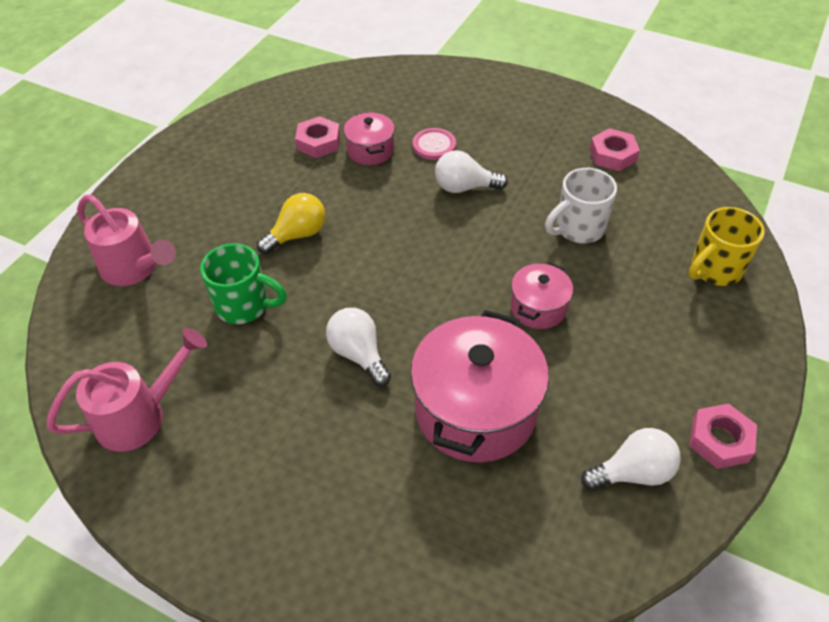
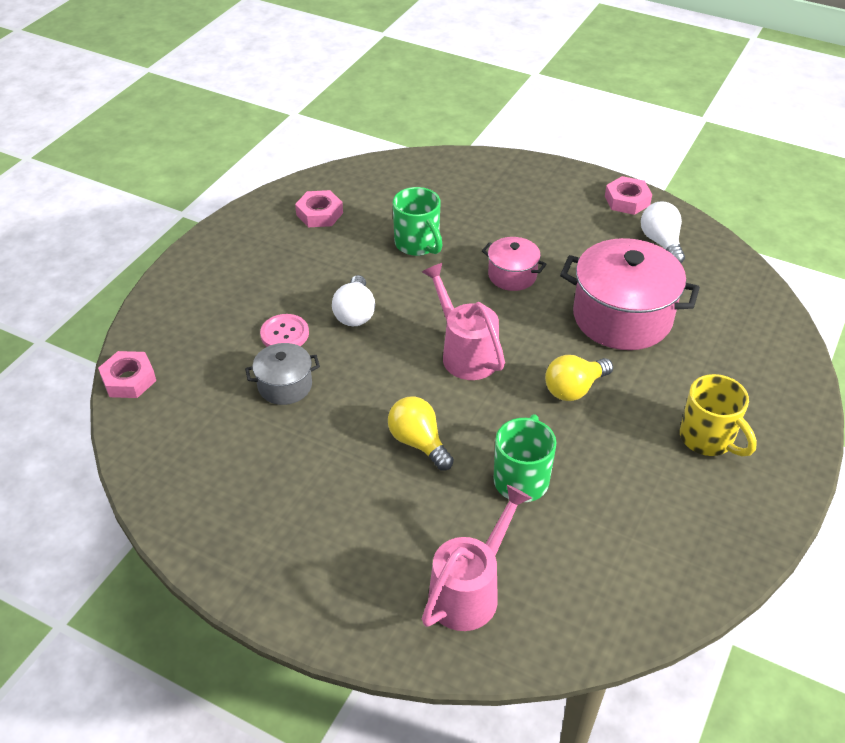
camera: 90 degrees left, 5 degrees down
pink watering can [46,328,207,452] -> pink watering can moved to [422,263,505,380]
pink nut [295,116,340,158] -> pink nut moved to [98,351,156,398]
white light bulb [326,308,391,386] -> yellow light bulb [545,355,613,401]
pink pot [344,112,395,165] -> grey pot [245,343,320,405]
white mug [545,168,617,243] -> green mug [393,187,443,256]
yellow mug [688,207,765,286] -> yellow mug moved to [680,374,757,457]

